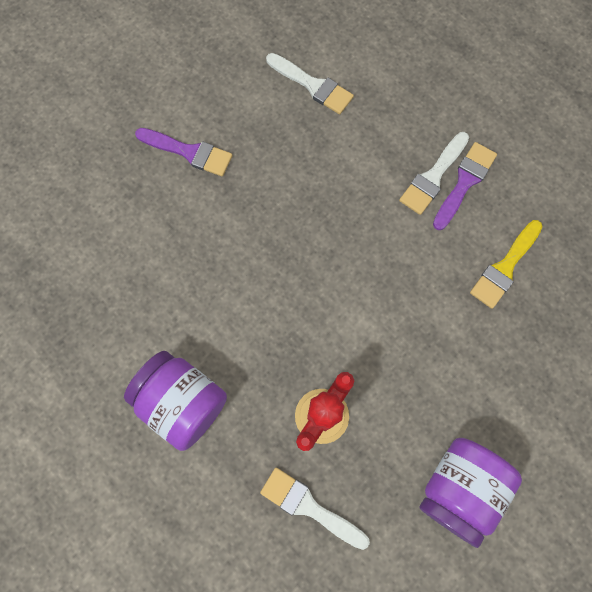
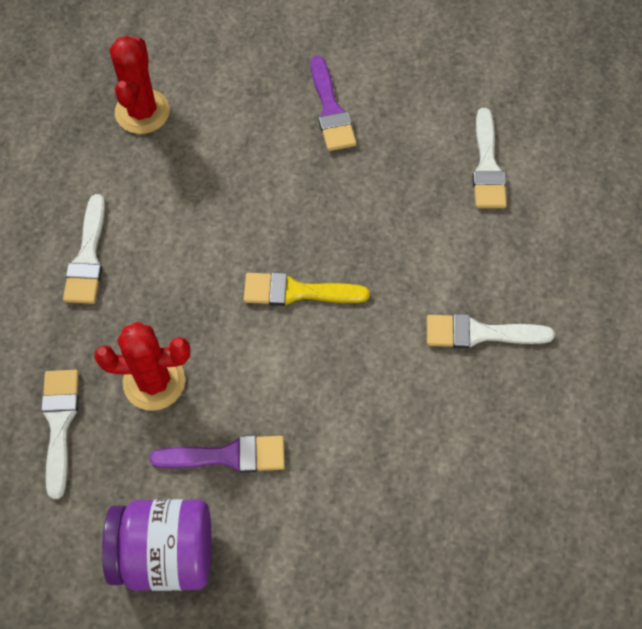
camera: 55 degrees right, 10 degrees down
purple jar [124,351,227,451] -> white brush [63,194,105,304]
purple brush [433,142,497,230] -> purple brush moved to [150,435,285,473]
yellow brush [470,220,543,309] -> yellow brush moved to [243,272,370,306]
none -> red cactus [110,36,170,134]

